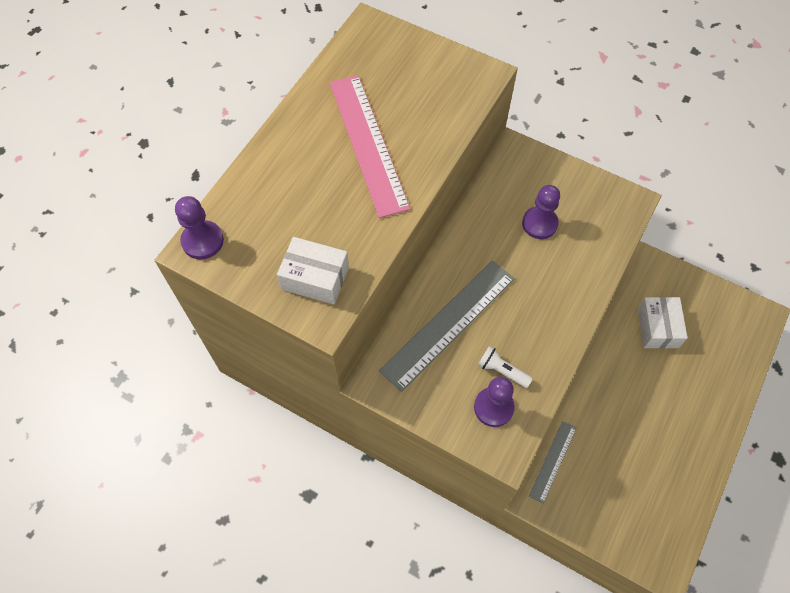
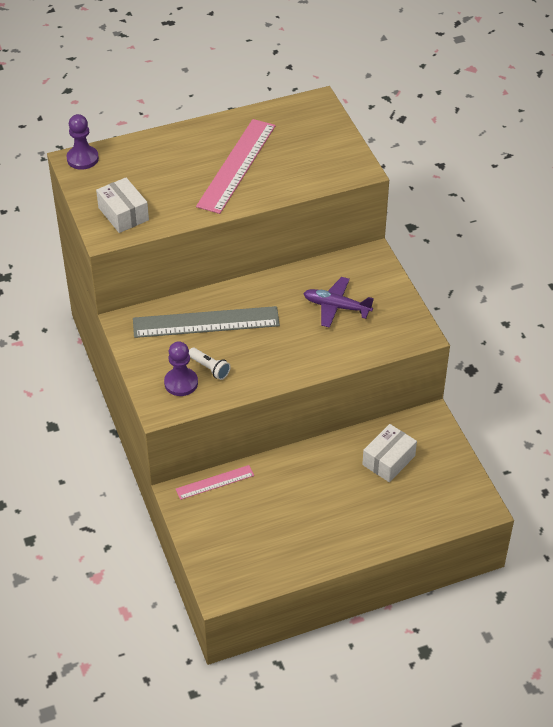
camera: 40 degrees right, 15 degrees down
white flashlight [478,346,533,388] -> white flashlight turned 150 degrees clockwise [189,348,231,380]
purple pawn [522,185,560,239] -> purple plane [303,277,374,328]
grey ruler [529,421,576,504] -> pink ruler [176,465,254,500]

